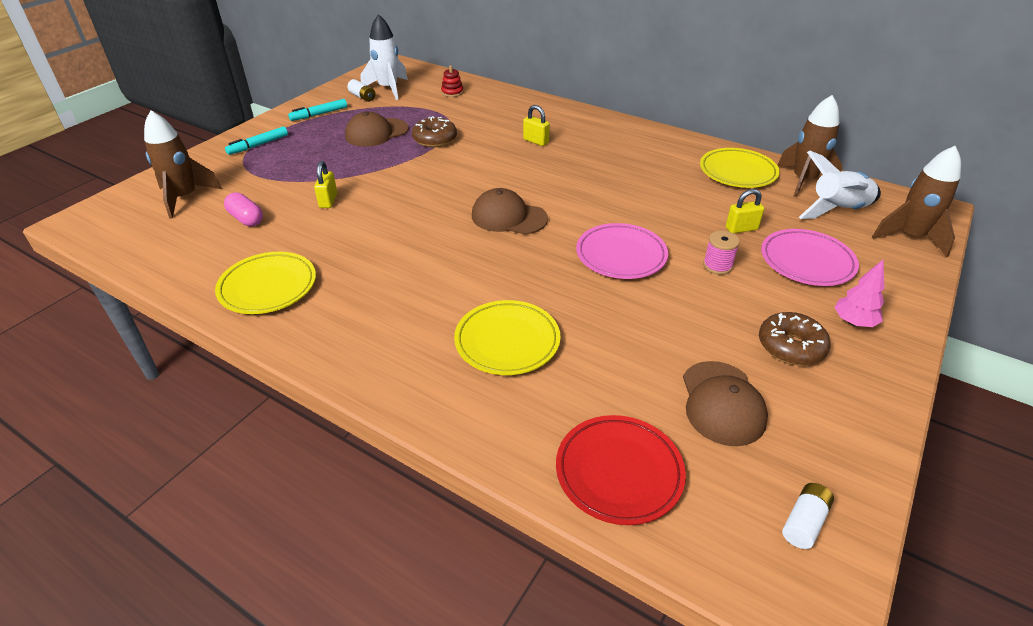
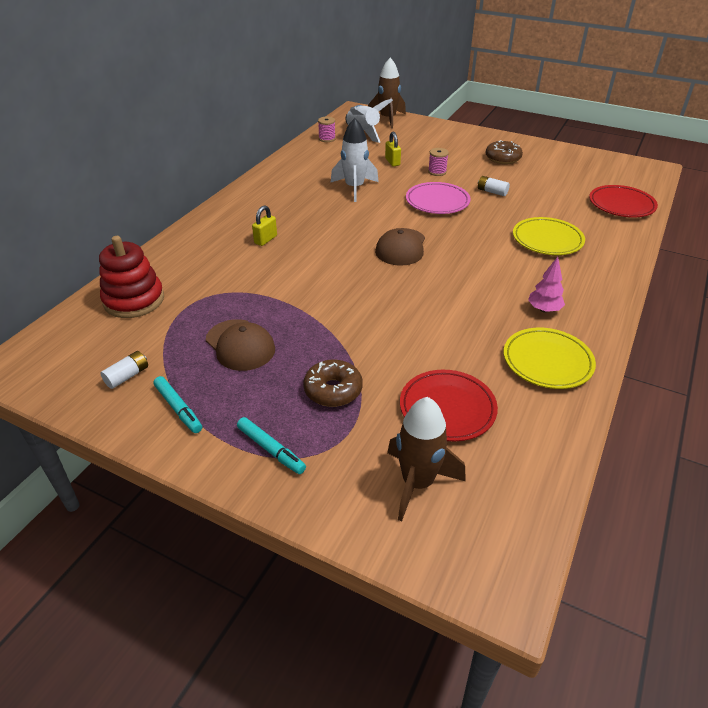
camera: 95 degrees left, 0 degrees up
pink capsule [224,192,263,226] -> red plate [400,370,498,442]
yellow padlock [314,161,337,208] -> none
white rocket [360,14,408,100] -> white rocket moved to [330,118,379,202]
brown donut [412,116,457,147] -> brown donut moved to [303,360,363,407]
red stacking toy [441,65,464,97] -> red stacking toy [99,236,164,318], size x2.13
brown cap [683,361,768,446] -> none
yellow plate [700,148,780,188] -> none
pink plate [761,229,859,286] -> none
brown rocket [777,95,843,197] -> pink spool [318,117,336,142]
white battery [782,483,834,549] -> white battery moved to [478,176,510,196]
pink tree [834,260,885,327] -> pink tree moved to [528,257,565,313]

